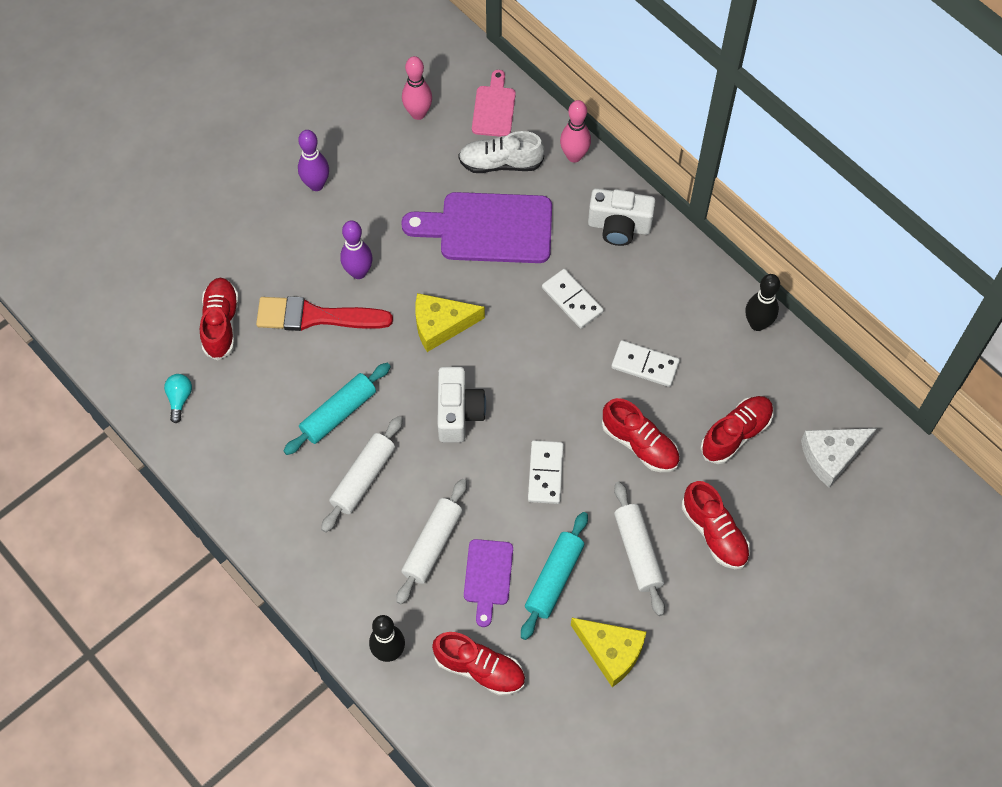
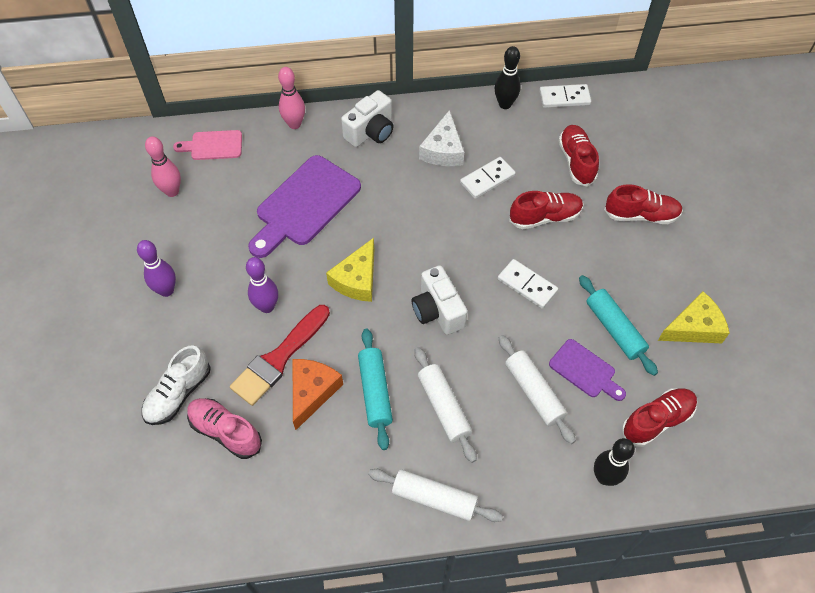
camera: 55 degrees left, 5 degrees down
turquoise light bulb [164,374,192,423] -> none
red shoe [200,278,239,360] -> pink shoe [187,398,262,459]
white camera [437,367,486,443] -> white camera turned 150 degrees counterclockwise [412,265,468,335]
white shoe [458,131,545,173] -> white shoe moved to [142,345,211,425]
pink cutting board [472,70,516,137] -> pink cutting board turned 45 degrees counterclockwise [173,130,242,160]
white domino [542,269,604,329] -> white domino moved to [539,84,591,108]
white rolling pin [614,482,665,616] -> white rolling pin moved to [368,469,503,522]
white cheese [801,428,877,488] -> white cheese moved to [419,110,464,166]
none -> orange cheese [293,359,343,430]

